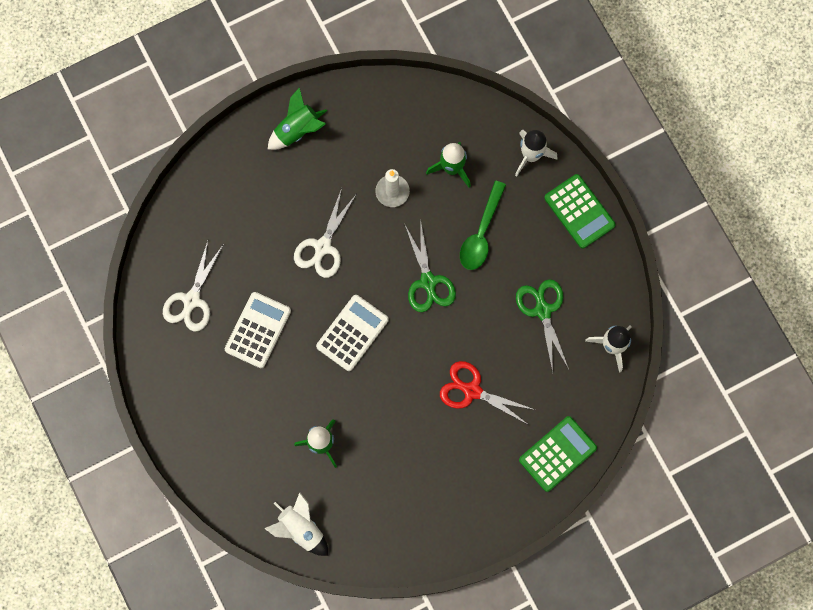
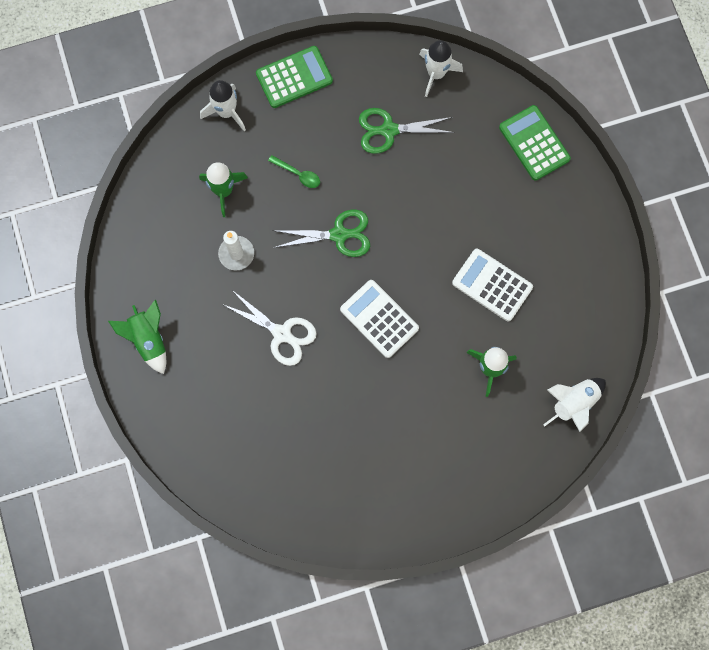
camera: 80 degrees left, 0 degrees up
white scissors [163,241,224,332] -> none
white calculator [225,292,291,368] -> white calculator moved to [452,249,533,321]
red scissors [440,361,535,425] -> none
green spoon [460,181,506,270] -> green spoon [268,155,320,188], size x0.58

